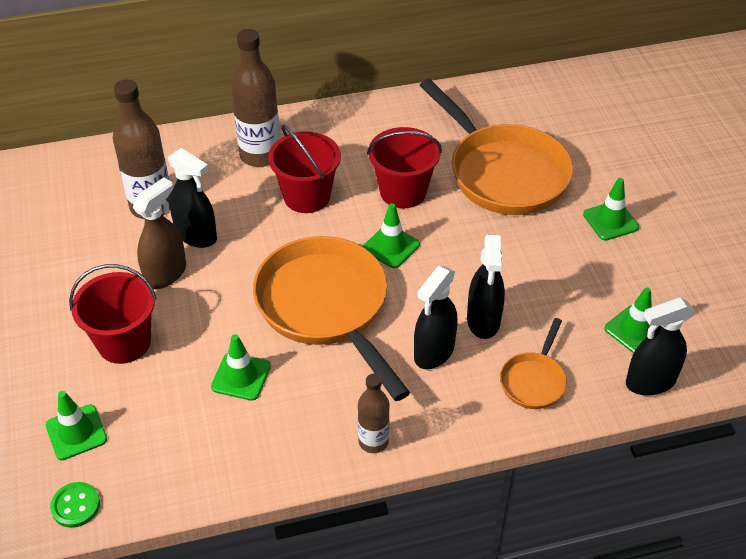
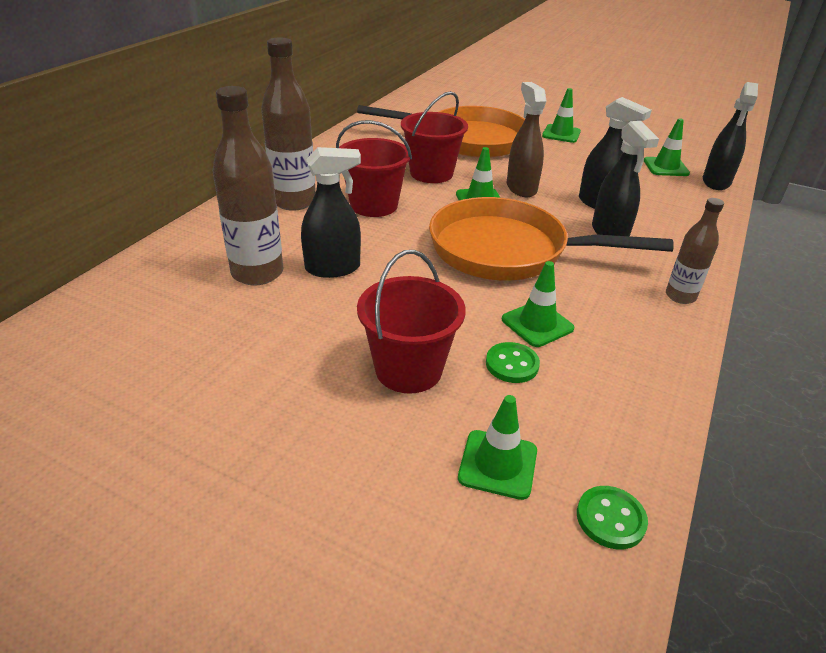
camera: 50 degrees left, 10 degrees down
brown spray bottle [133,177,186,289] -> brown spray bottle moved to [506,82,546,197]
orange pan [500,318,567,409] -> none
none -> green button [486,342,540,383]

